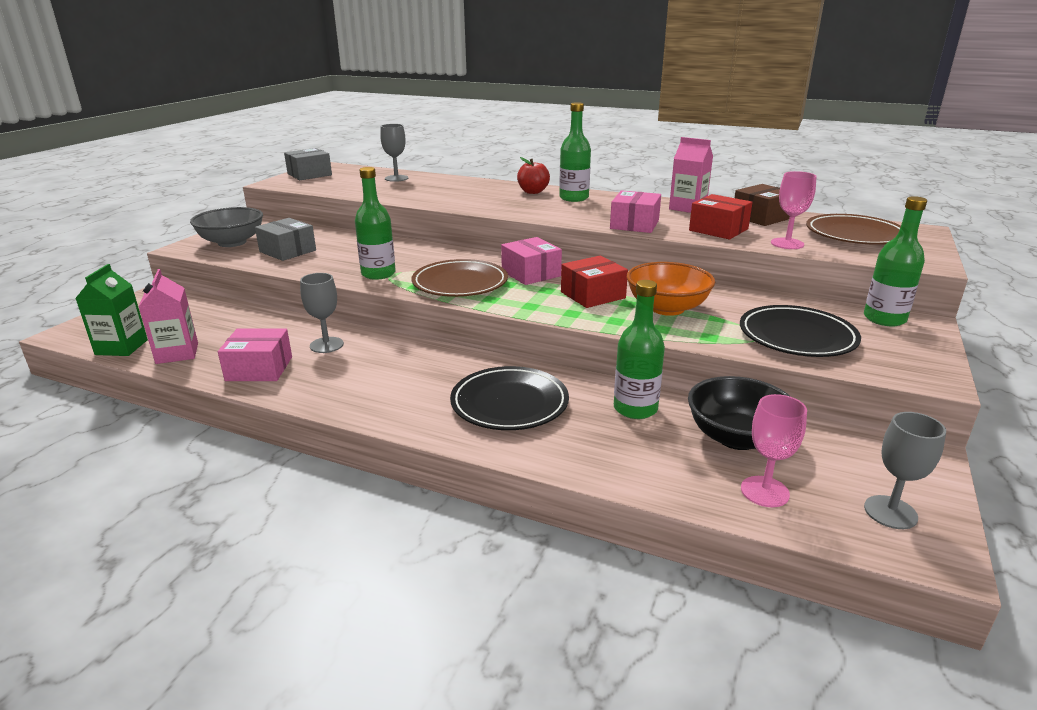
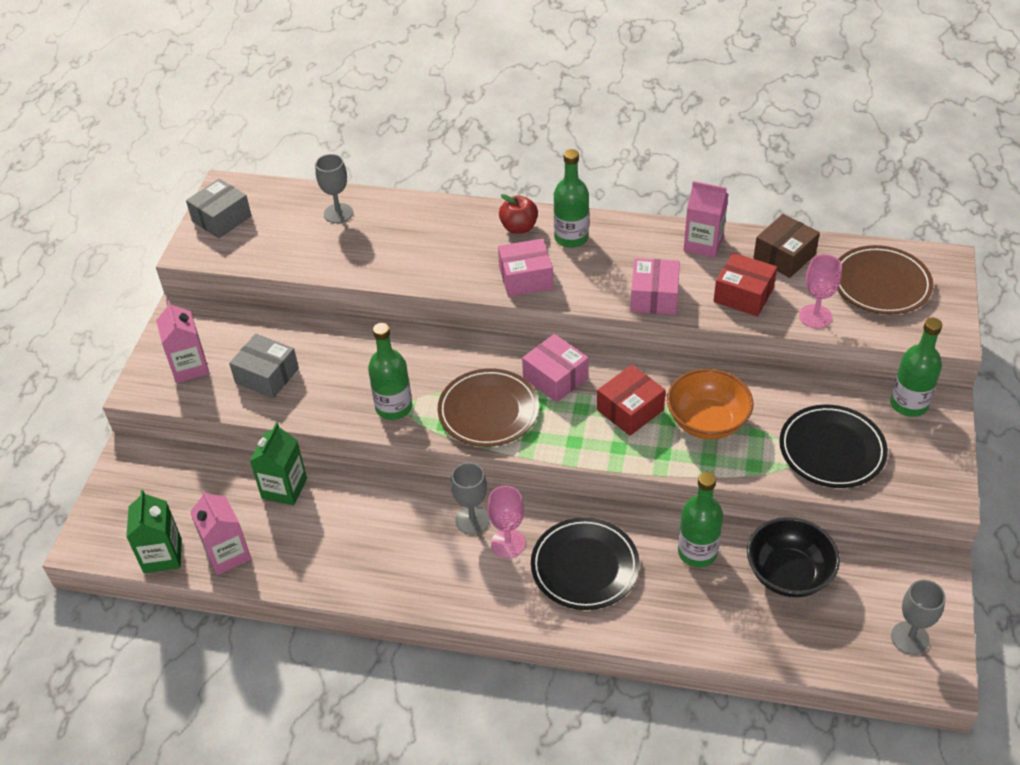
camera: 10 degrees left, 20 degrees up
grey bowl [190,207,263,247] -> pink carton [156,300,209,383]
pink box [218,329,292,381] -> pink box moved to [498,239,553,297]
grey goblet [300,273,344,353] -> grey goblet moved to [451,462,490,535]
pink goblet [741,394,807,507] -> pink goblet moved to [488,486,525,558]
none -> green carton [250,423,307,506]

